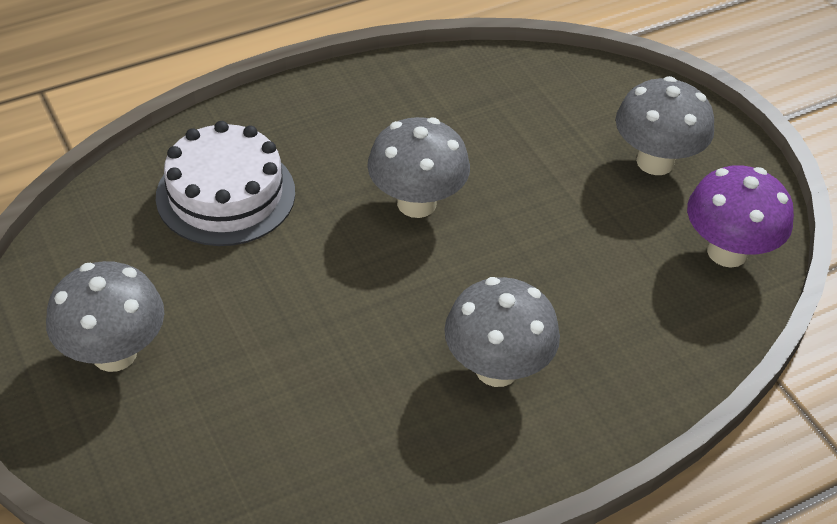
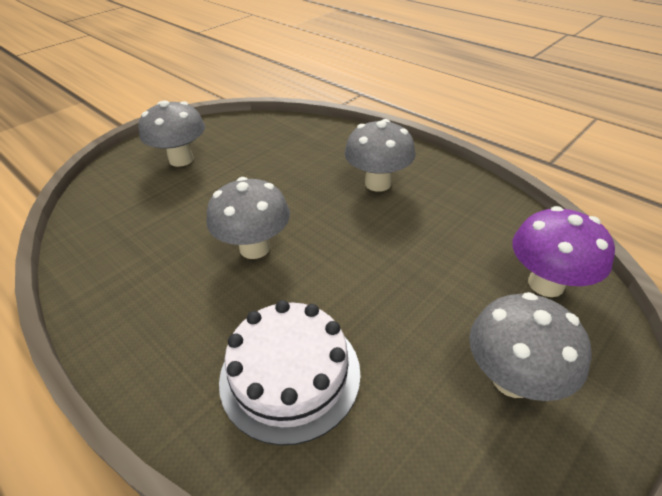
camera: 105 degrees left, 5 degrees down
purple mushroom [687,165,794,268] -> purple mushroom moved to [513,206,615,297]

